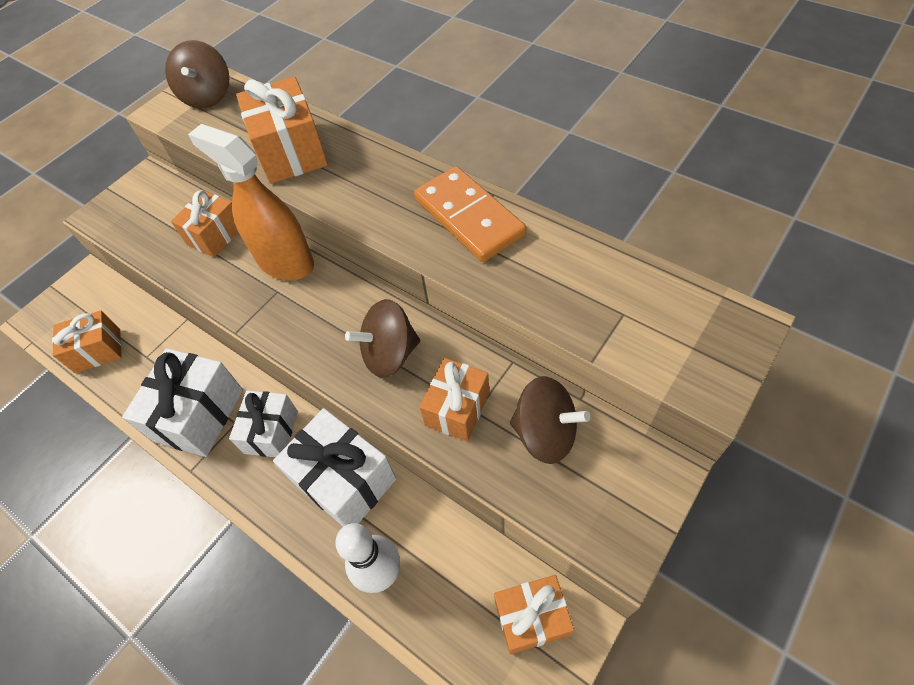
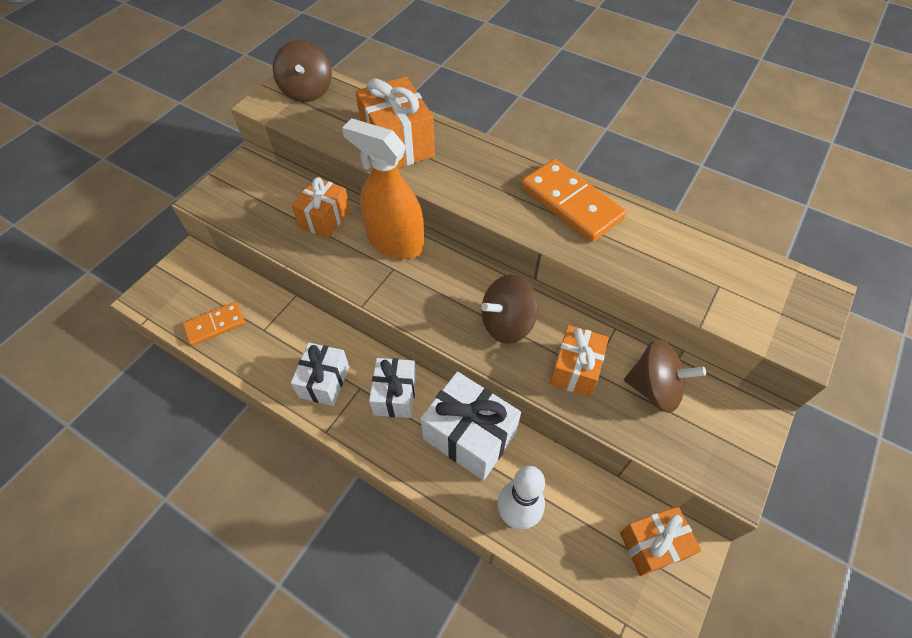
camera: 10 degrees left, 0 degrees up
orange gift [52,310,122,373] -> orange domino [183,302,245,346]
white gift [122,348,243,457] -> white gift [291,343,349,406], size x0.66

